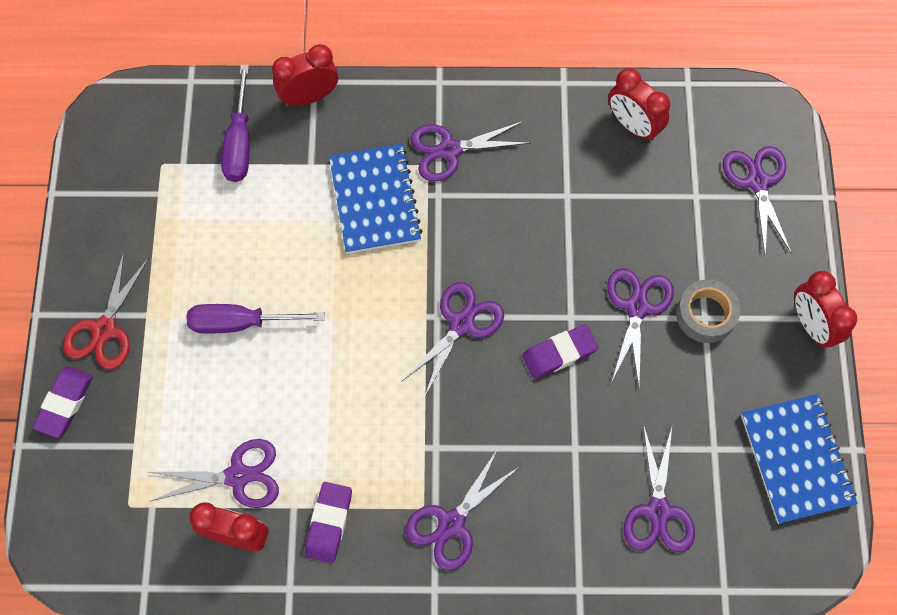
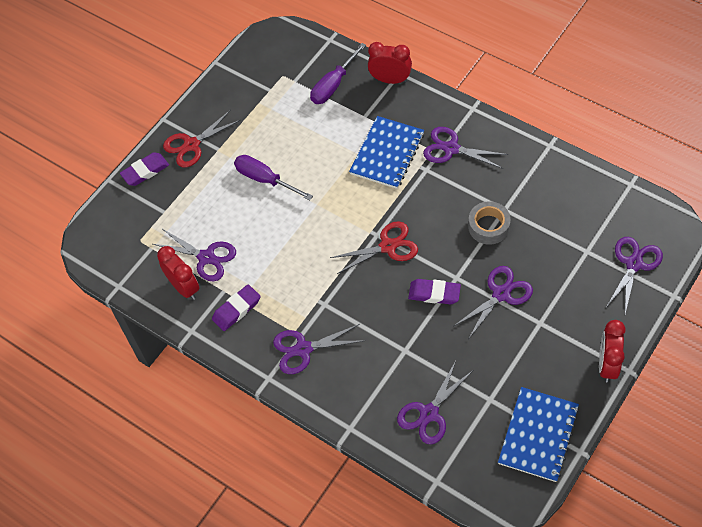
camera: 40 degrees right, 10 degrees down
purple scissors [401,282,504,398] -> red scissors [330,221,418,274]
red clock [608,68,670,141] -> none
grey tape [676,279,741,343] -> grey tape moved to [468,201,511,245]

